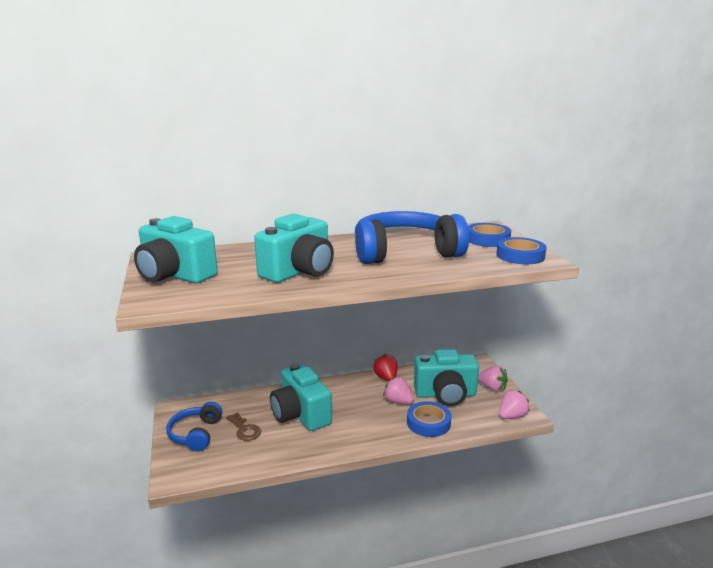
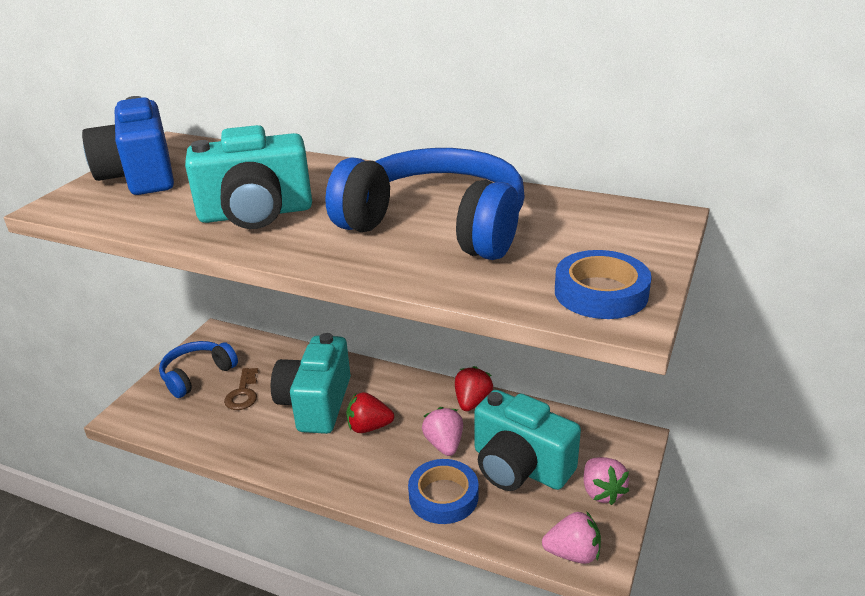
camera: 40 degrees right, 10 degrees up
turquoise camera [134,216,218,283] -> blue camera [82,96,174,195]
blue tape [468,223,511,247] -> none
none -> red strawberry [346,392,394,433]

